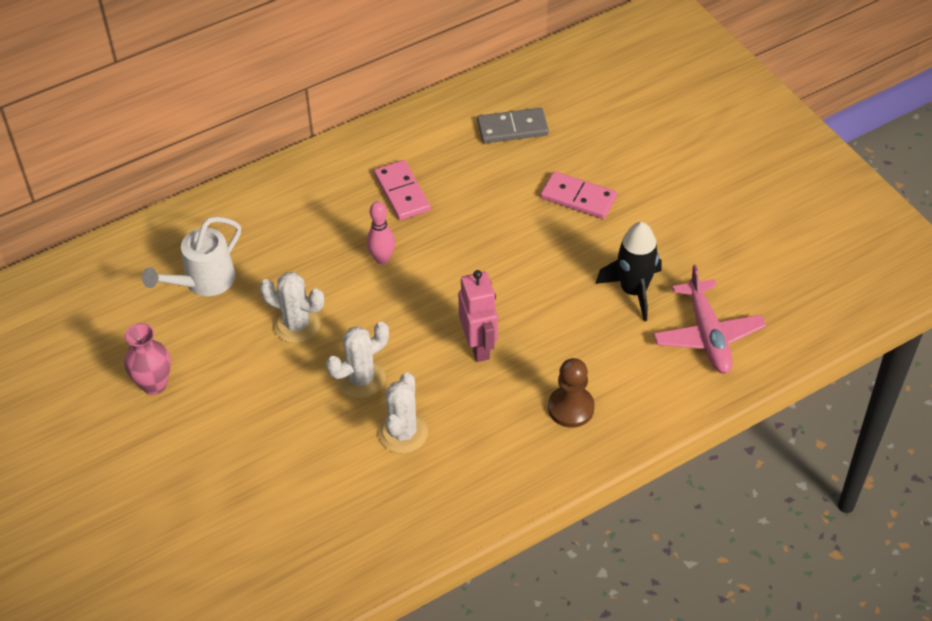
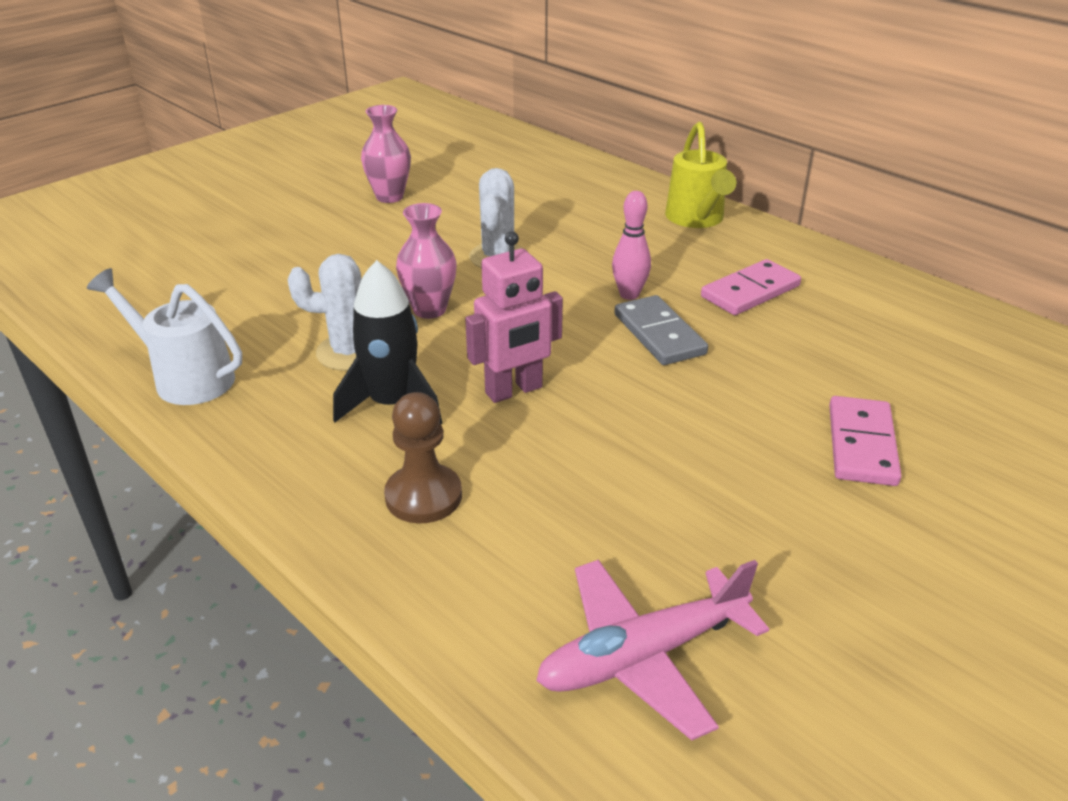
camera: 75 degrees right, 15 degrees down
white watering can [142,217,241,296] -> white watering can moved to [87,268,242,405]
white cactus [326,321,389,398] -> pink vase [396,203,457,319]
grey domino [477,108,549,143] -> grey domino moved to [615,295,708,365]
black rocket [596,222,662,321] -> black rocket moved to [333,260,442,424]
none -> yellow watering can [665,122,736,228]

